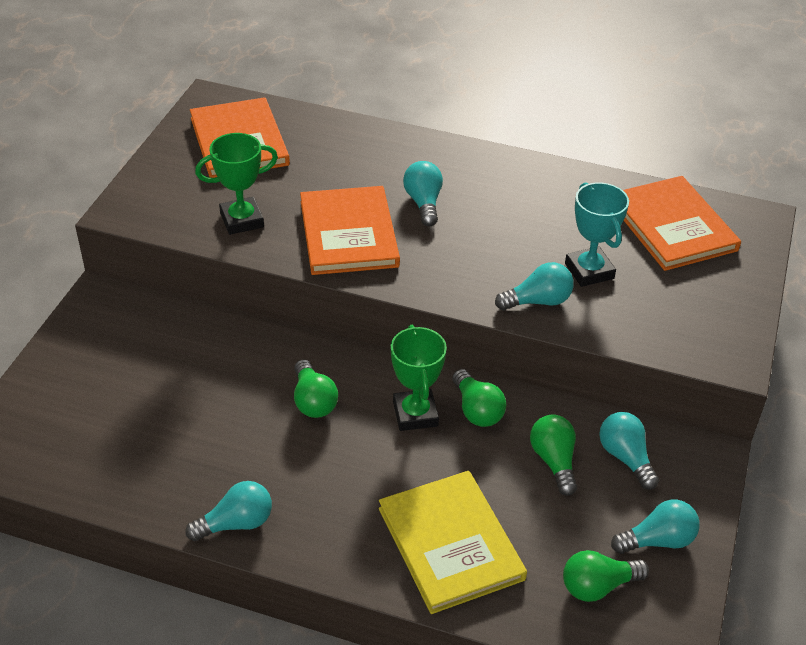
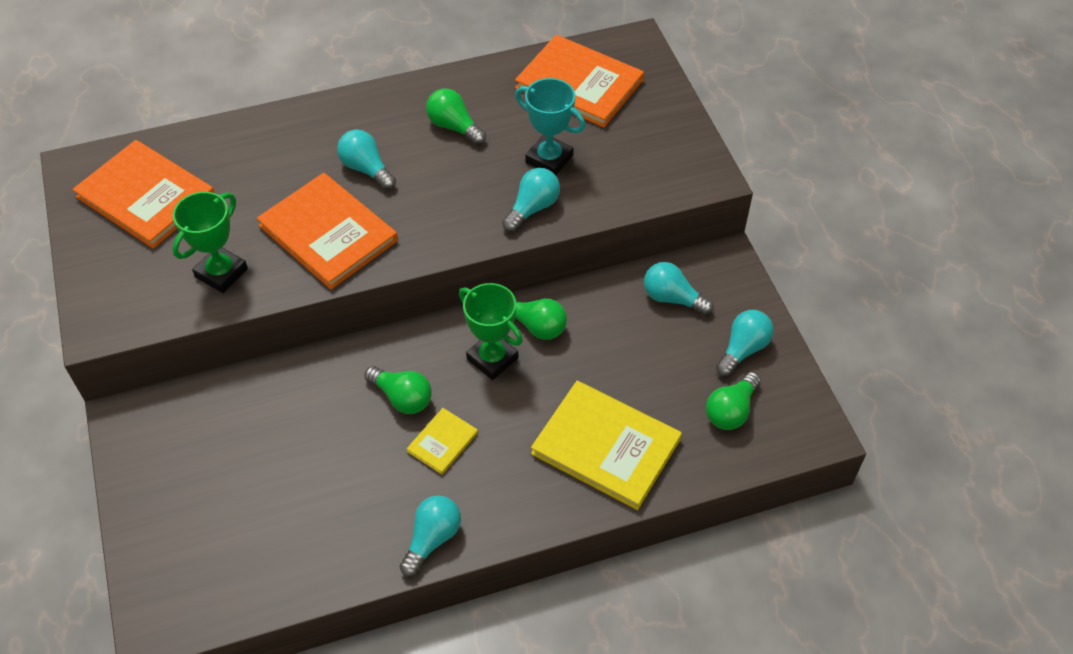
camera: 35 degrees left, 10 degrees up
green light bulb [530,414,577,496] -> green light bulb moved to [426,88,486,145]
none -> yellow book [407,408,478,475]

